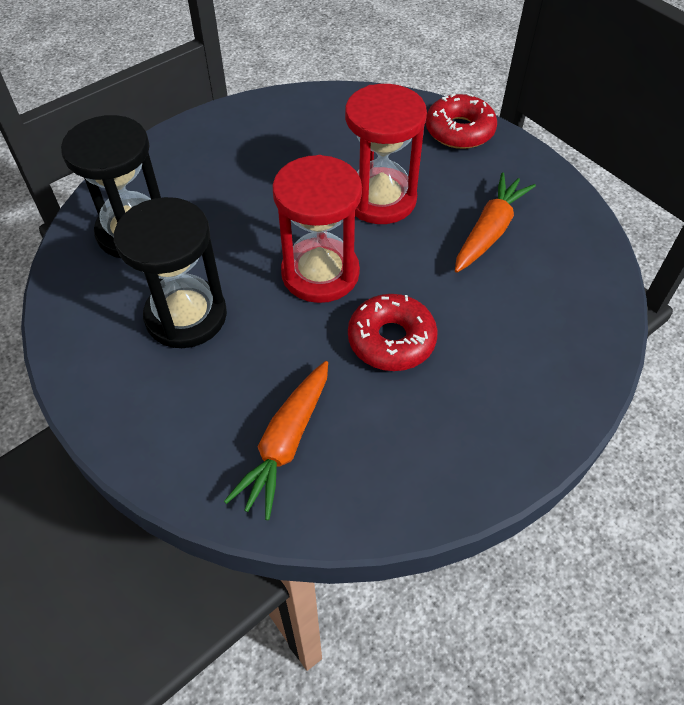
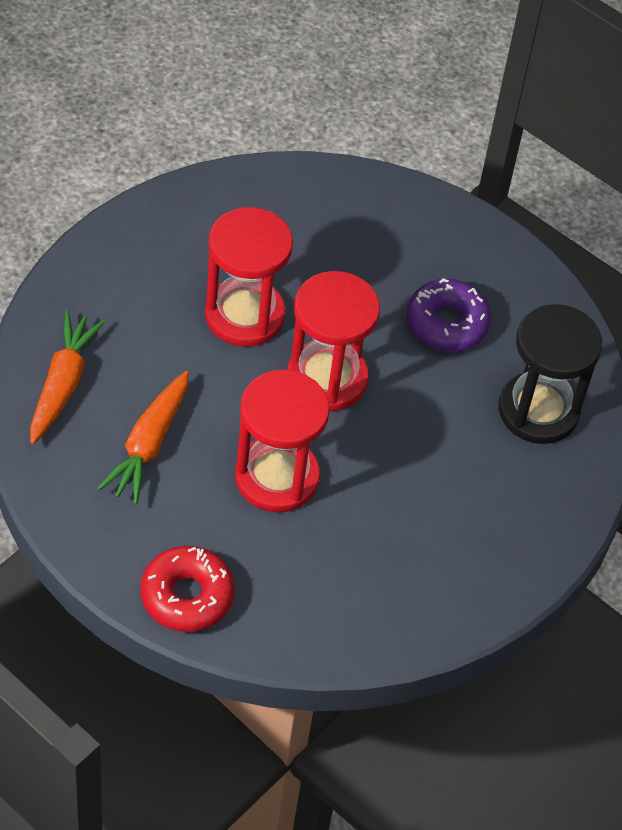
camera: 165 degrees right, 0 degrees up
black hourglass [114,197,227,348] -> purple donut [407,278,491,351]
orange carrot [224,361,328,520] -> orange carrot moved to [30,310,105,444]
red donut [348,294,438,371] -> red hourglass [205,207,293,347]

